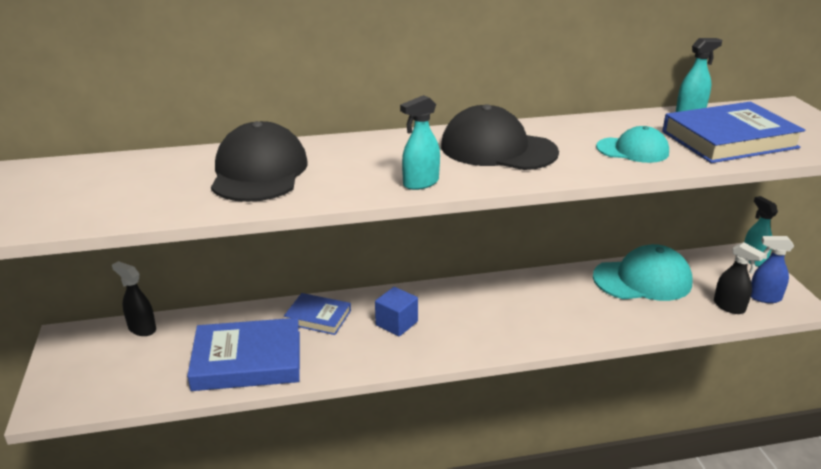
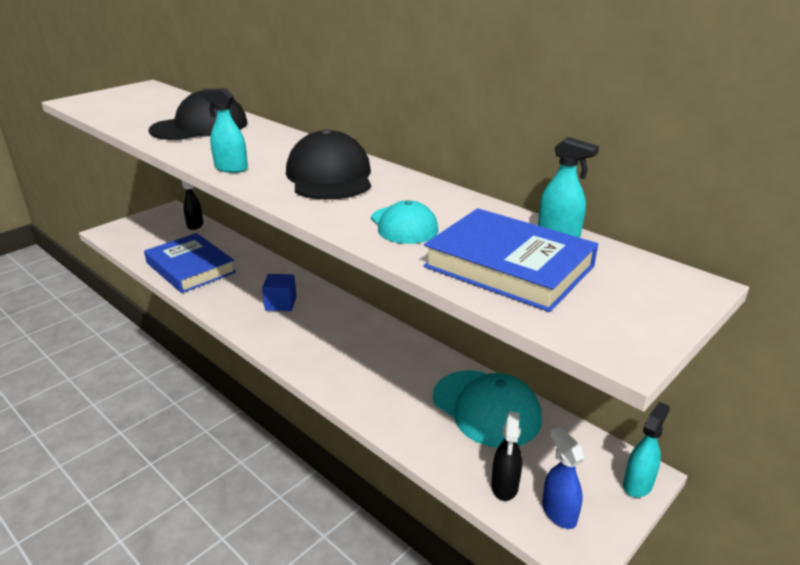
camera: 55 degrees right, 0 degrees up
blue book [284,293,351,335] -> none

